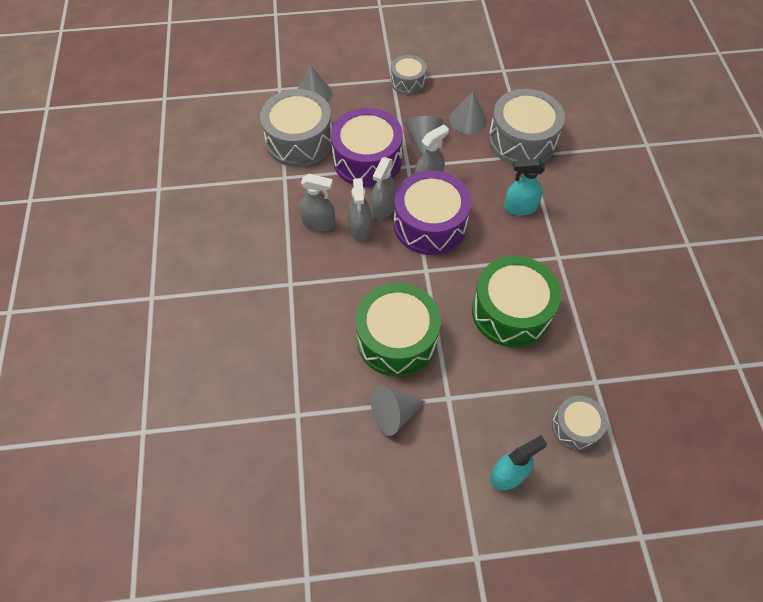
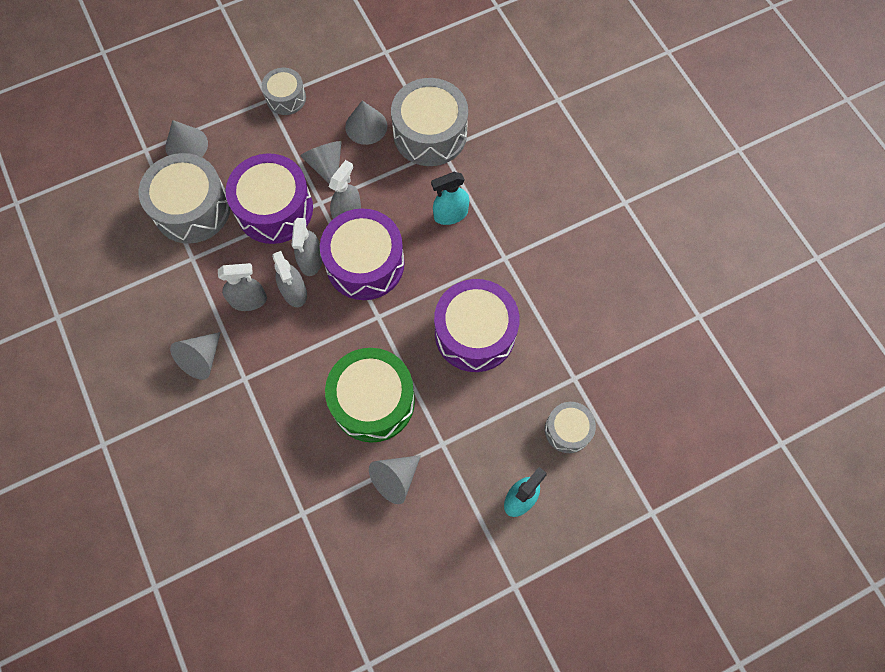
camera: 20 degrees left, 10 degrees up
green drum [472,256,561,347] -> purple drum [434,279,520,372]
none -> grey cone [170,332,221,380]

